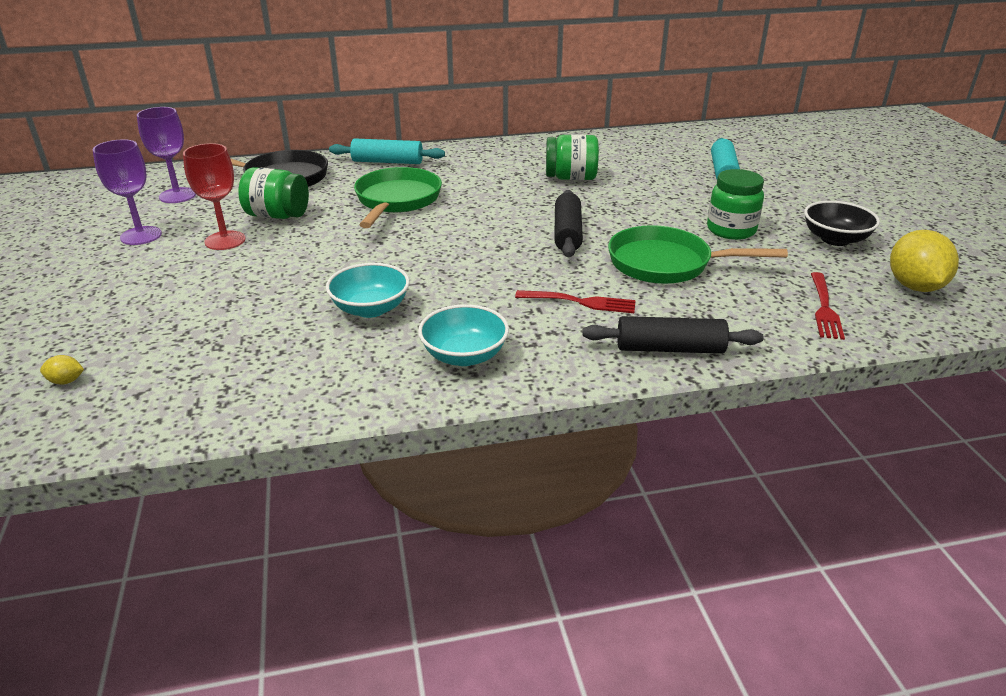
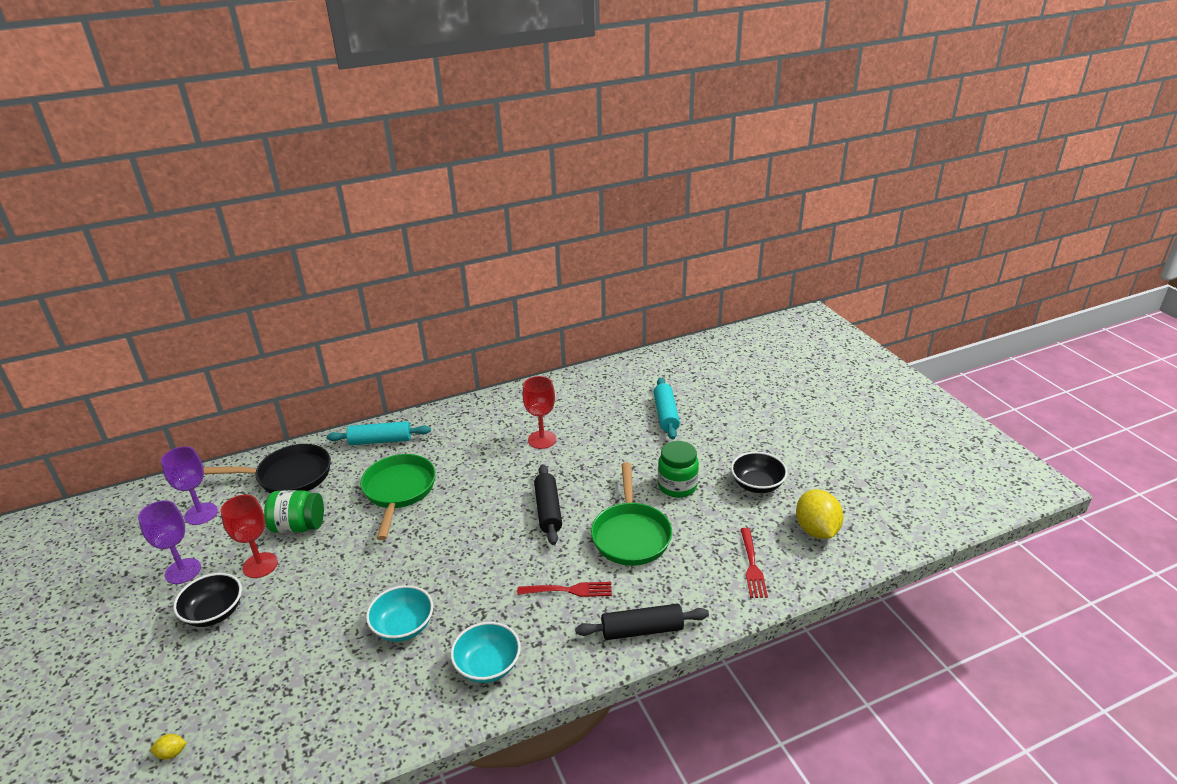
camera: 10 degrees left, 0 degrees up
green jar [546,134,599,180] -> red goblet [522,376,556,449]
green pan [608,225,788,284] -> green pan turned 90 degrees counterclockwise [591,462,672,566]
none -> black bowl [173,573,242,627]

